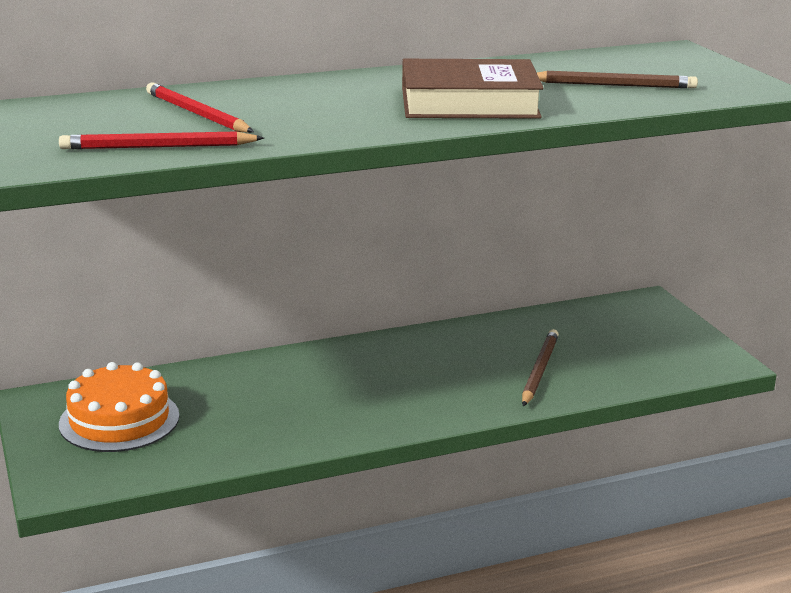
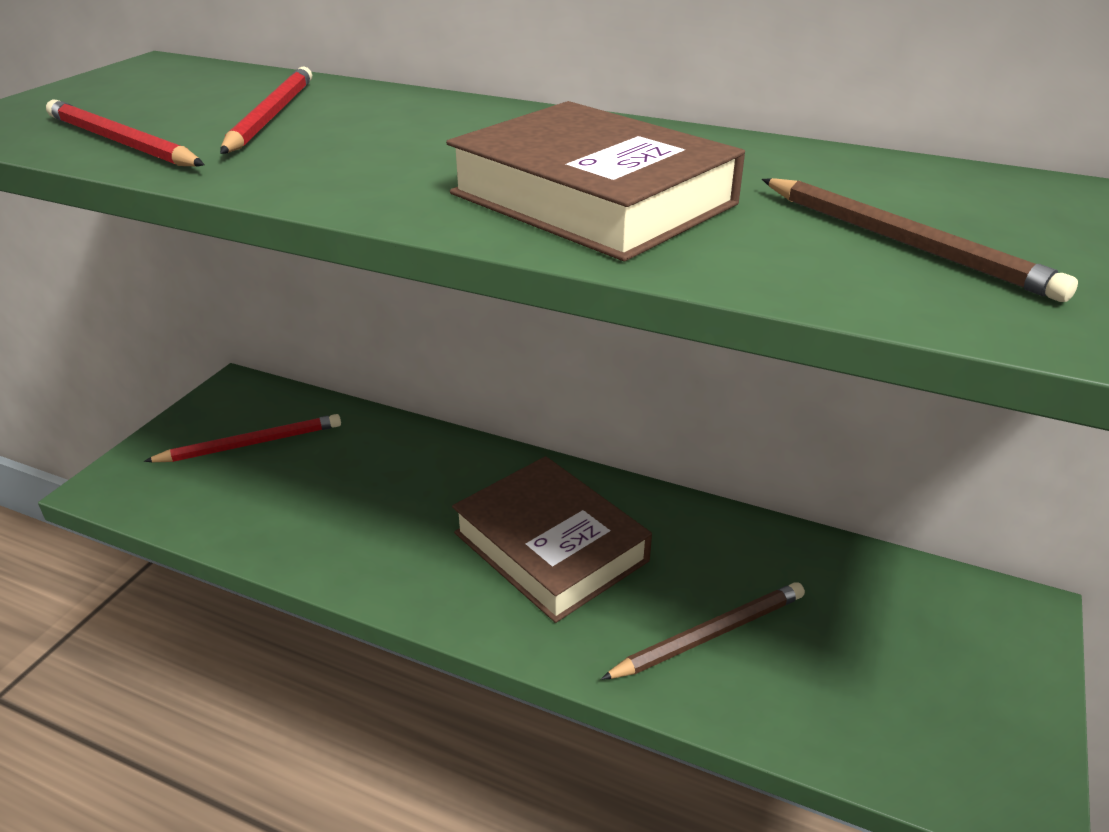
camera: 45 degrees right, 10 degrees up
orange cake [59,362,180,452] -> red pencil [144,414,341,462]
none -> brown book [452,456,652,623]

